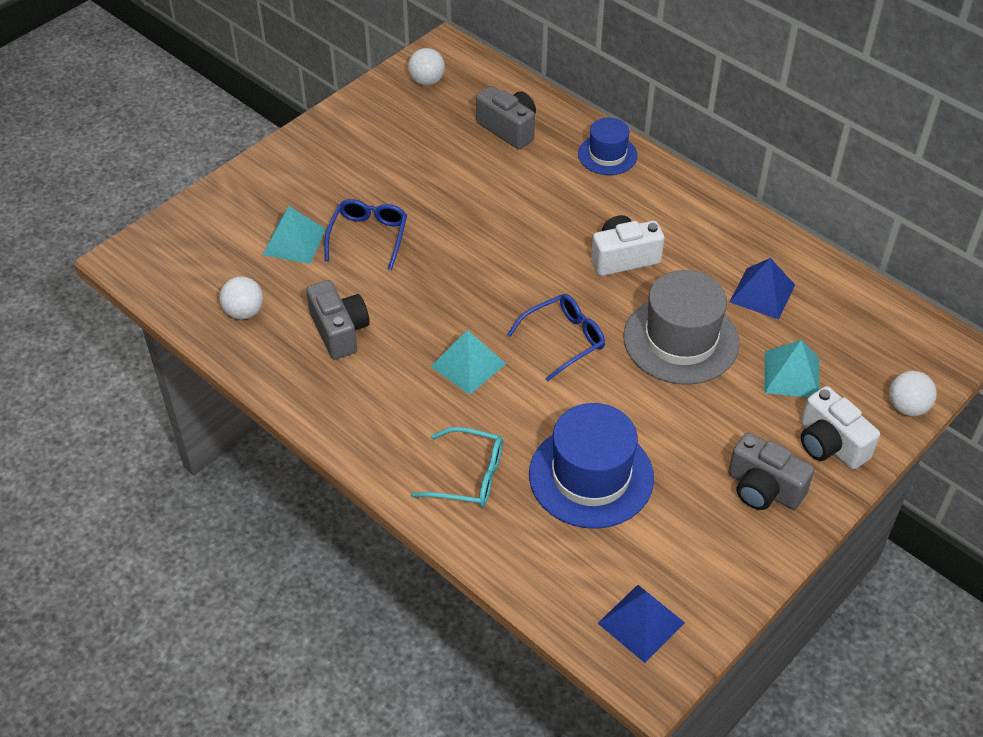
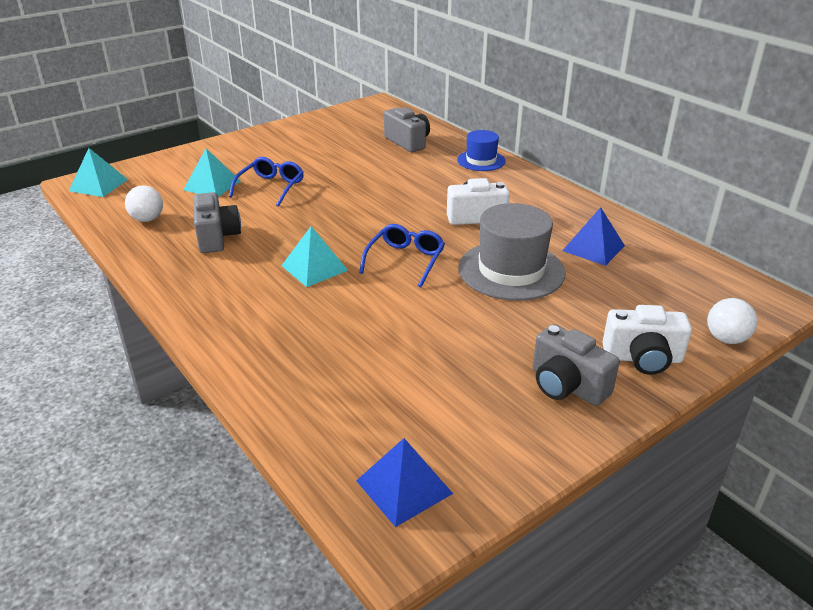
camera: 10 degrees right, 15 degrees down
white ball [408,48,445,86] -> none
turquoise glasses [411,427,503,507] -> none
blue glasses [507,294,605,381] -> blue glasses turned 45 degrees counterclockwise [359,224,445,287]
blue hat [529,403,654,529] -> none
turquoise pyramid [764,340,820,398] -> turquoise pyramid moved to [69,148,128,197]
white camera [801,386,880,470] -> white camera turned 60 degrees counterclockwise [602,305,692,375]

